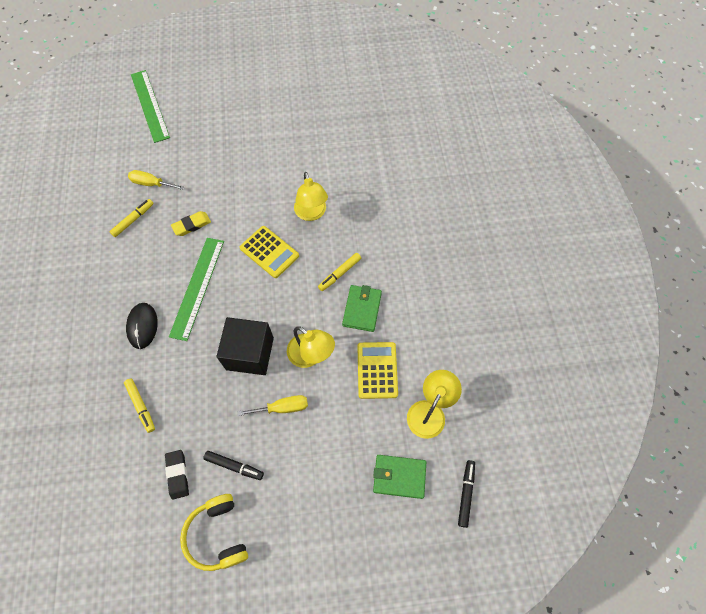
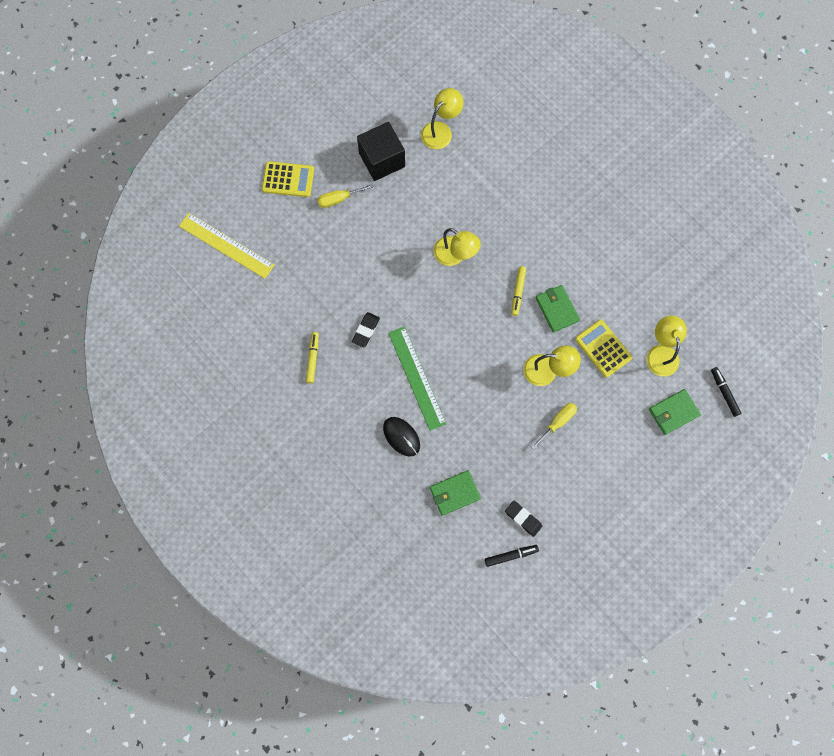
camera: 35 degrees left, 10 degrees up
yellow marker [124,379,155,433] -> green wallet [430,470,481,516]
yellow screwdriver [128,170,184,190] -> yellow screwdriver moved to [317,184,374,208]
green ruler [131,70,170,143] -> yellow ruler [179,213,275,279]
yellow eraser [171,211,211,236] -> black eraser [352,312,380,347]
yellow headphones [180,494,248,571] -> none
black marker [203,451,264,480] -> black marker moved to [485,545,539,567]
black cube [217,317,274,375] -> black cube moved to [357,122,405,181]
yellow calculator [240,226,299,278] -> yellow calculator moved to [262,161,314,197]
none -> yellow lamp [421,88,464,149]

